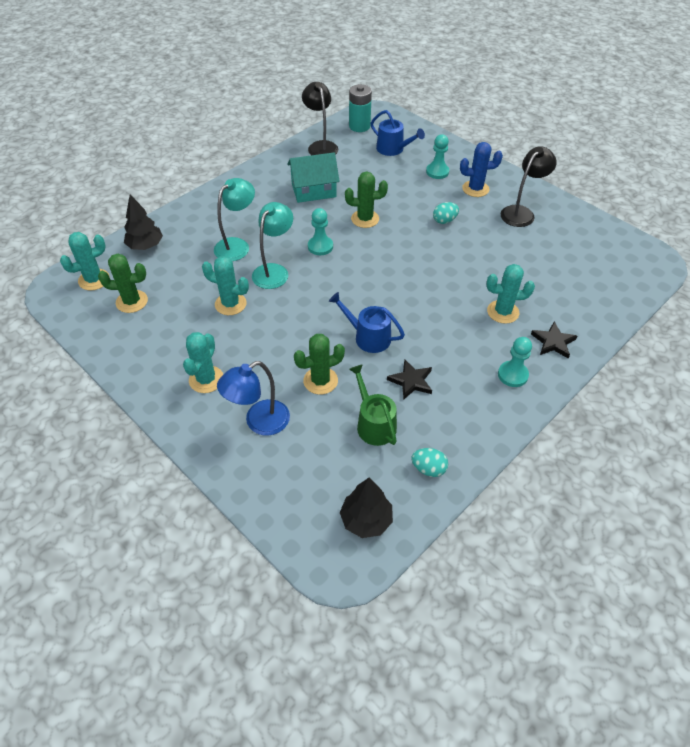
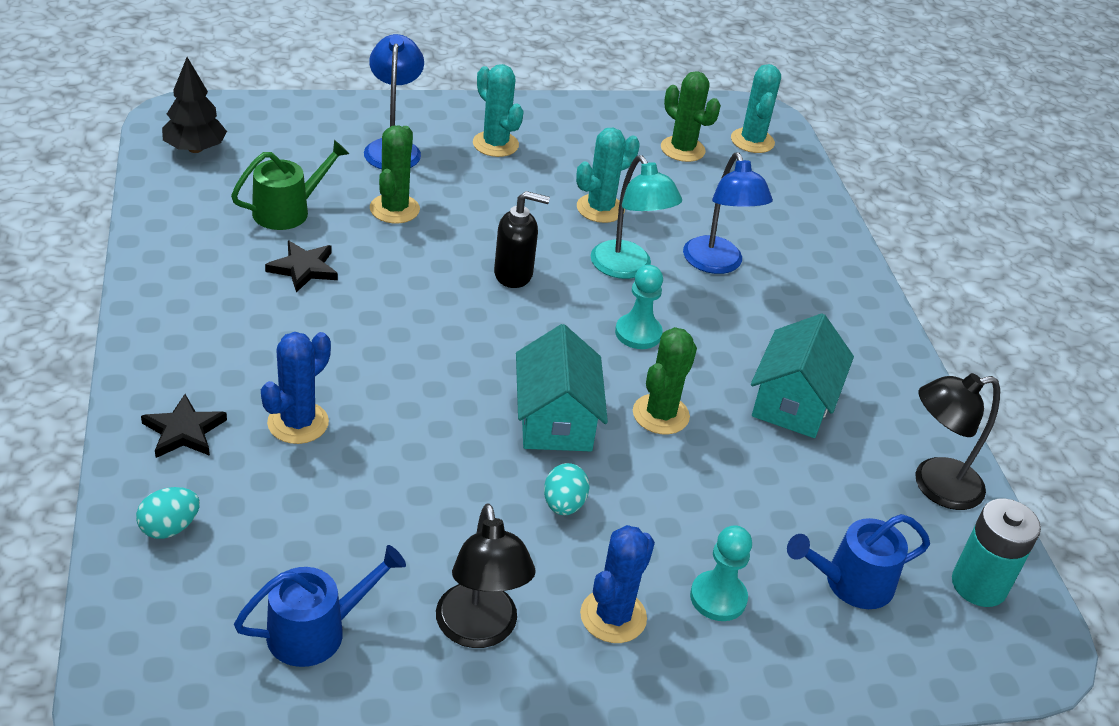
camera: 120 degrees right, 10 degrees down
green cactus [98,254,148,313] -> green cactus turned 75 degrees counterclockwise [661,71,721,162]
black tree [124,194,163,250] -> none
turquoise lamp [214,178,255,261] -> blue lamp [683,152,773,274]
black lamp [302,82,338,155] -> black lamp turned 150 degrees clockwise [915,373,1000,510]
blue watering can [329,292,405,353] -> blue watering can moved to [234,545,406,667]
green watering can [349,364,397,446] -> green watering can turned 45 degrees counterclockwise [231,140,349,230]
turquoise egg [411,448,448,477] -> turquoise egg moved to [136,487,200,539]
turquoise cactus [486,264,535,324] -> blue cactus [261,332,331,444]
turquoise pawn [498,337,532,387] -> none
none -> black soap dispenser [494,191,550,288]
none -> turquoise house [516,324,608,451]

